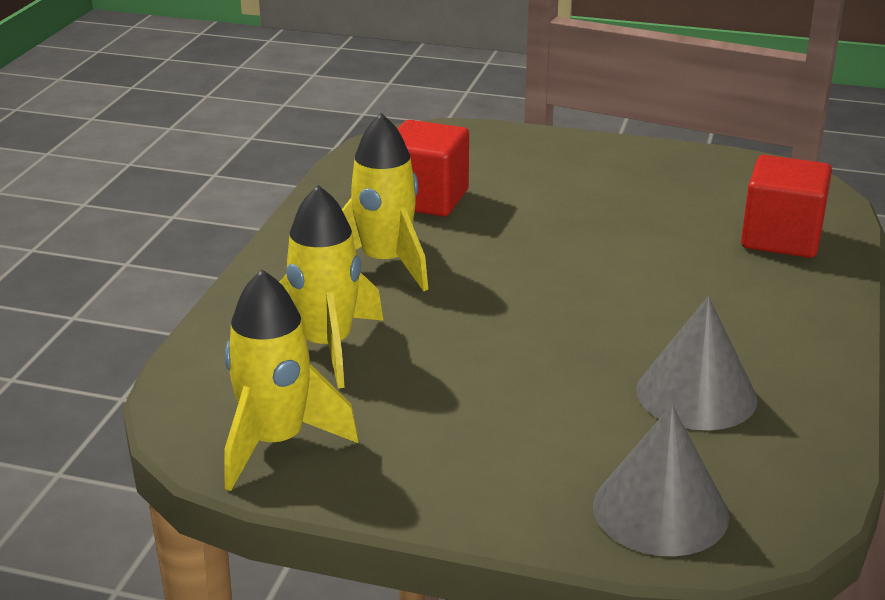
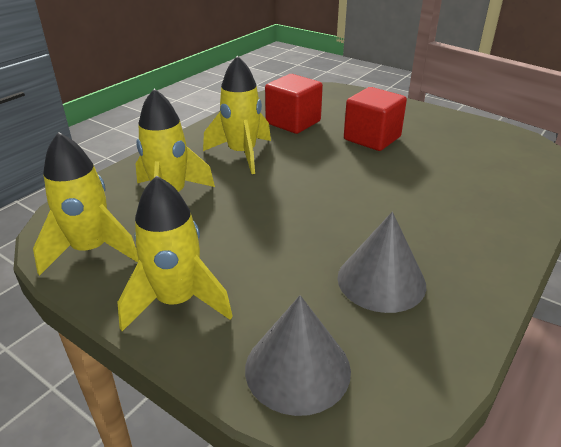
camera: 20 degrees right, 5 degrees up
red cube [741,155,832,258] -> red cube moved to [344,87,407,151]
none -> yellow rocket [118,175,233,331]

